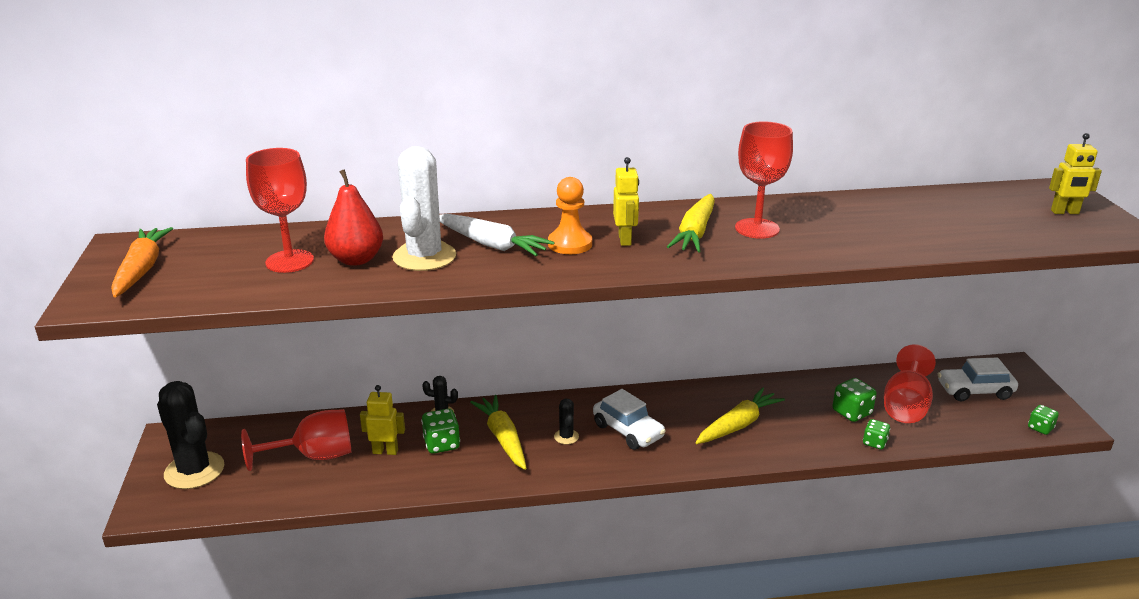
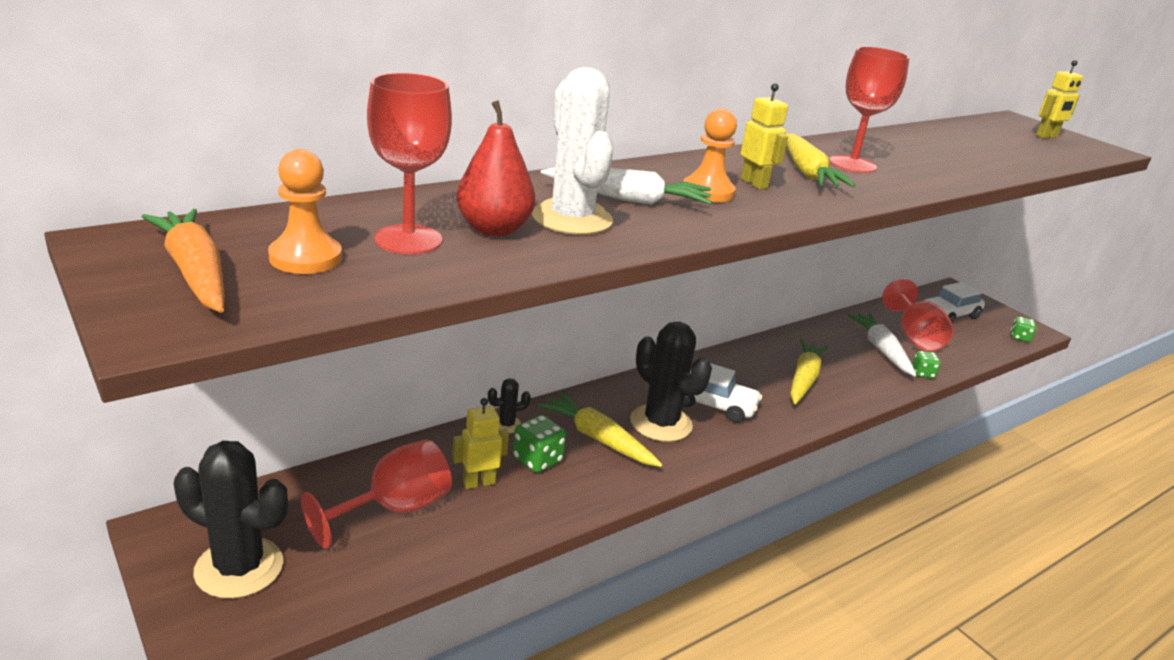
camera: 30 degrees left, 0 degrees up
black cactus [554,398,579,444] -> black cactus [630,322,712,442], size x2.20
green dice [832,378,877,422] -> white carrot [847,313,916,376]
none -> orange pawn [268,149,342,274]

